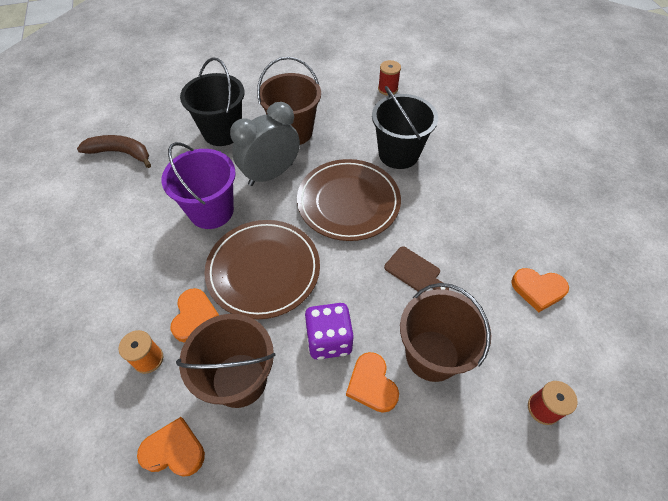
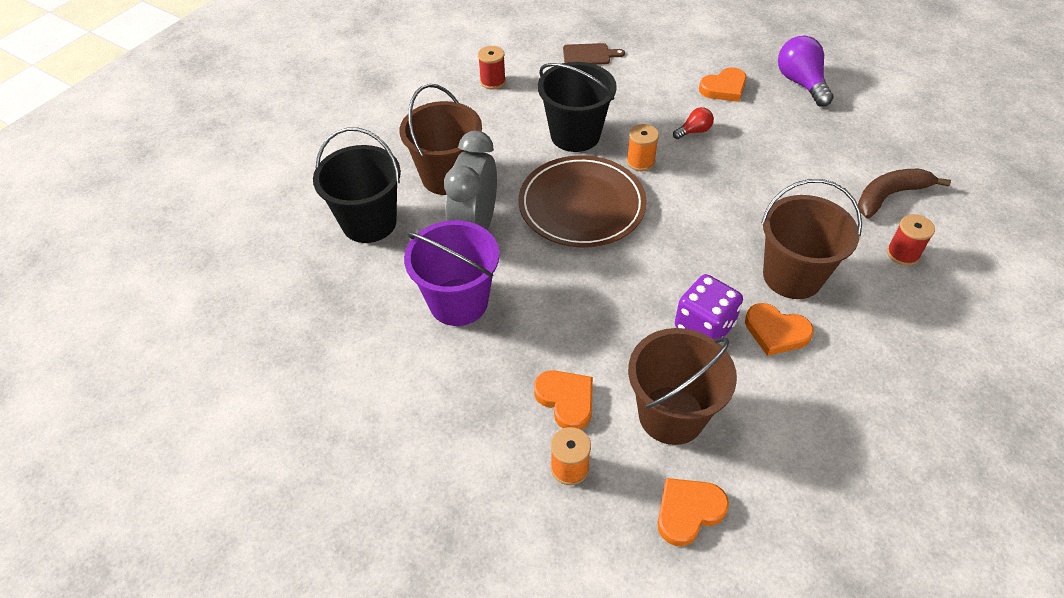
camera: 40 degrees left, 5 degrees down
brown banana [77,135,151,168] -> brown banana moved to [858,169,951,218]
brown plate [204,220,320,319] -> none
brown cutting board [384,246,449,292] -> brown cutting board moved to [563,43,625,65]
orange heart [511,268,569,312] -> orange heart moved to [699,67,747,102]
none -> orange spool [627,124,659,171]
none -> red light bulb [673,107,714,139]
none -> purple light bulb [778,36,834,107]

